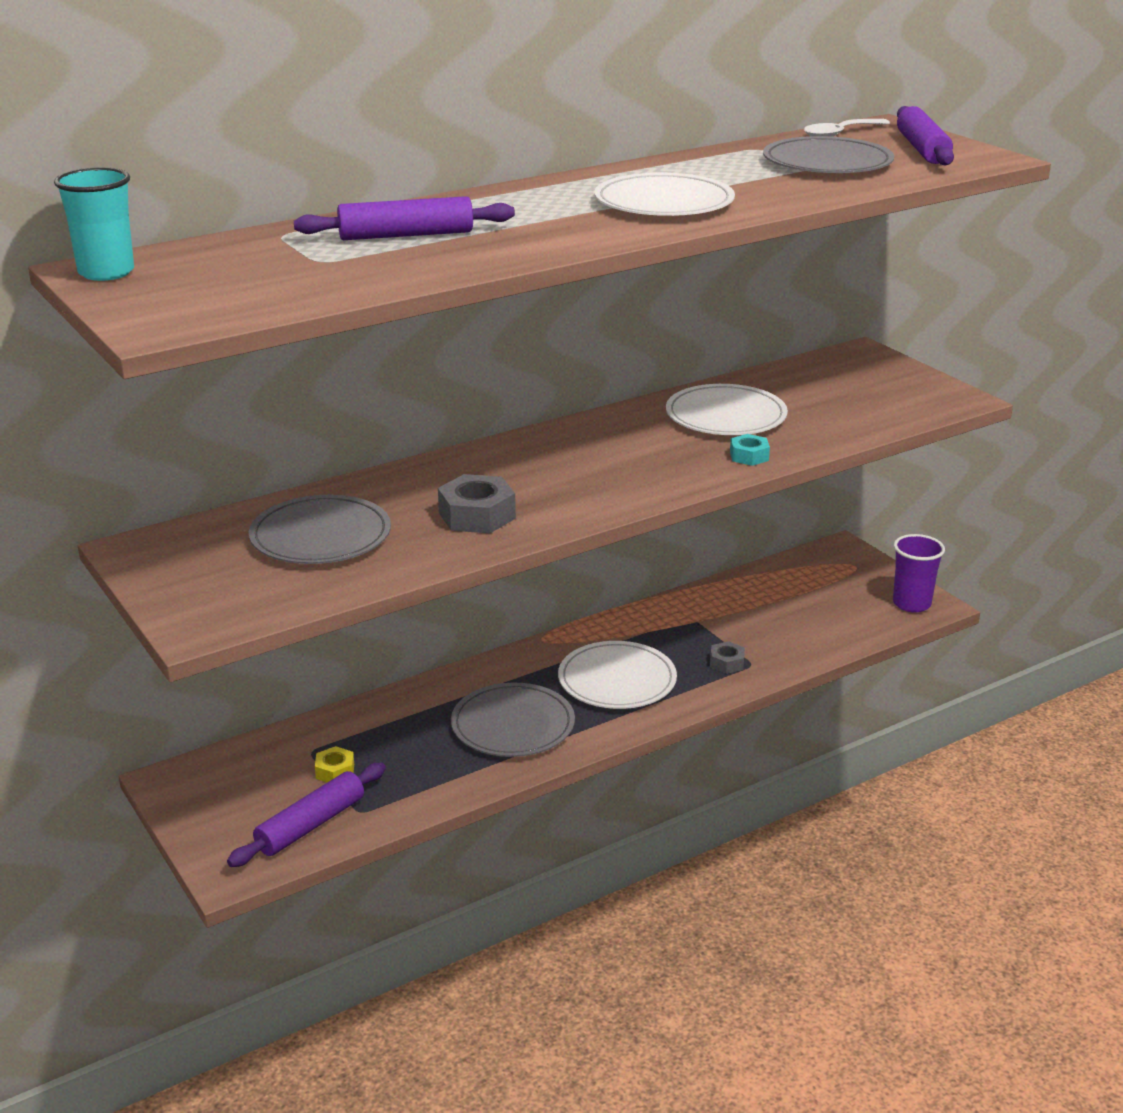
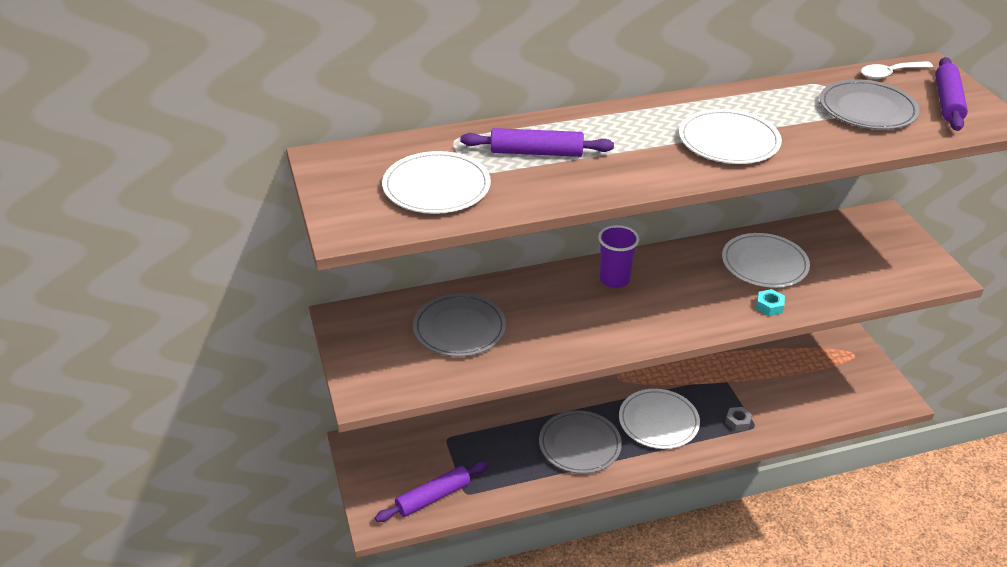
camera: 15 degrees right, 10 degrees up
turquoise cup [54,167,134,281] -> none
yellow nut [315,746,354,782] -> none
grey nut [438,474,516,533] -> none
purple cup [893,534,945,613] -> purple cup moved to [598,225,639,288]
none -> white plate [382,151,491,214]

